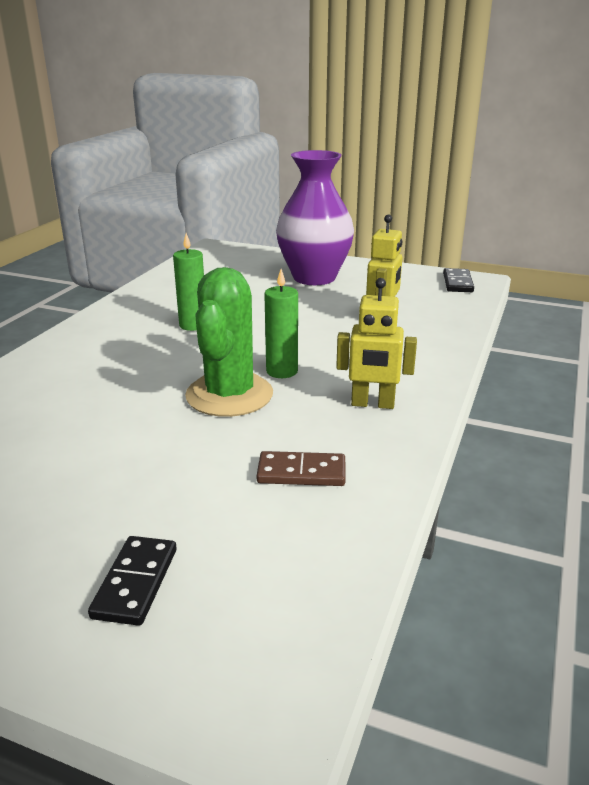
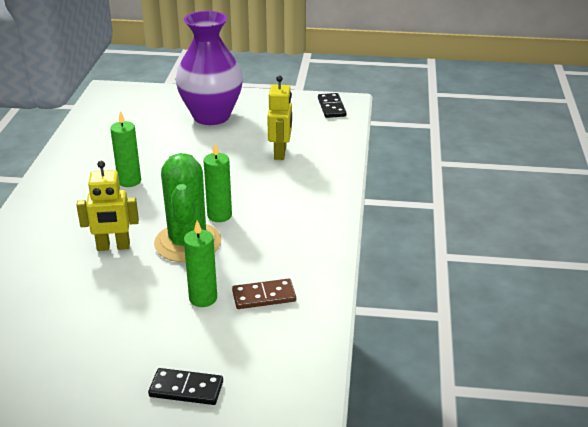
camera: 15 degrees left, 5 degrees up
black domino [88,536,177,626] -> black domino turned 75 degrees counterclockwise [148,368,223,405]
yellow robot [336,278,417,409] -> yellow robot moved to [76,161,139,251]
none -> green candle [184,220,217,307]

